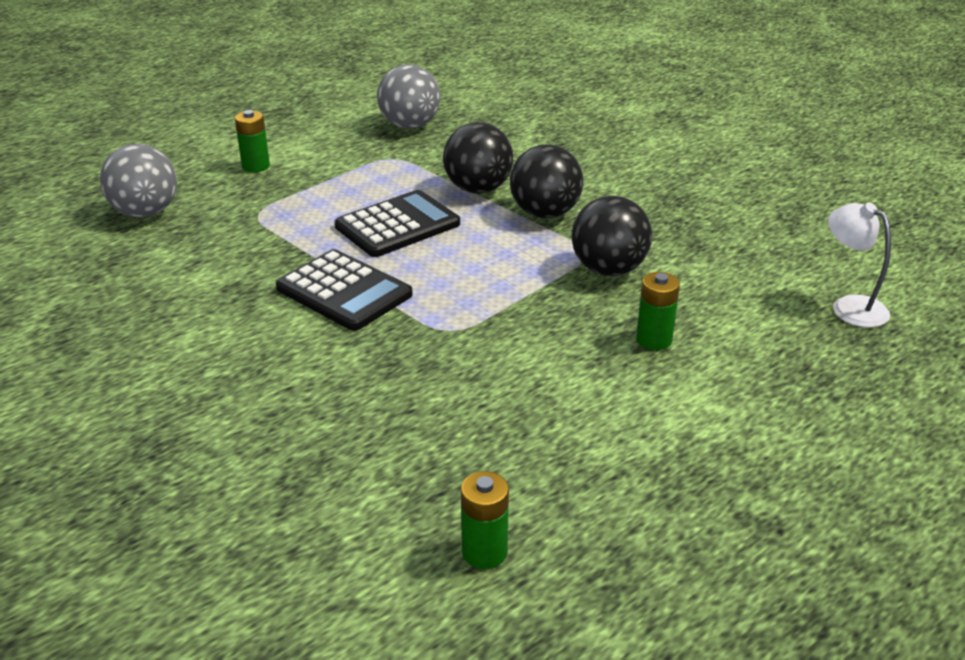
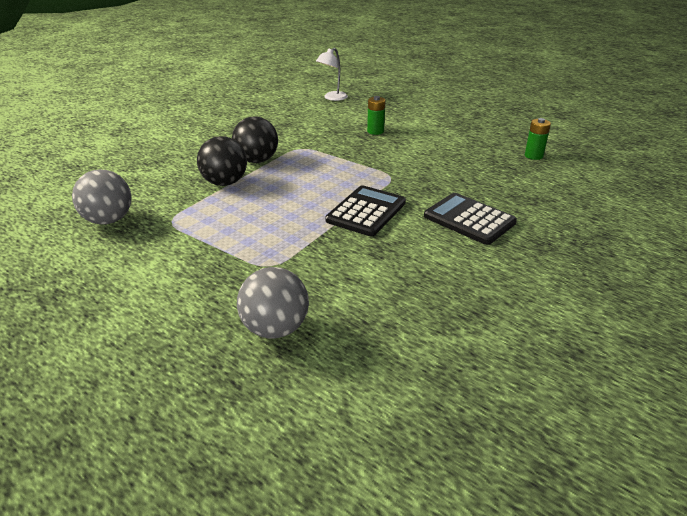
camera: 100 degrees left, 0 degrees up
green battery [235,110,270,172] -> none
black calculator [335,190,460,257] -> black calculator moved to [424,193,517,245]
black ball [572,196,652,276] -> none

